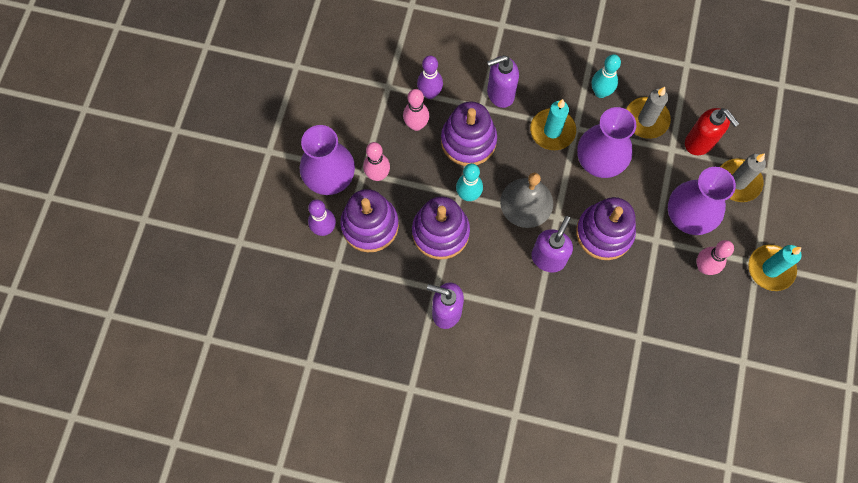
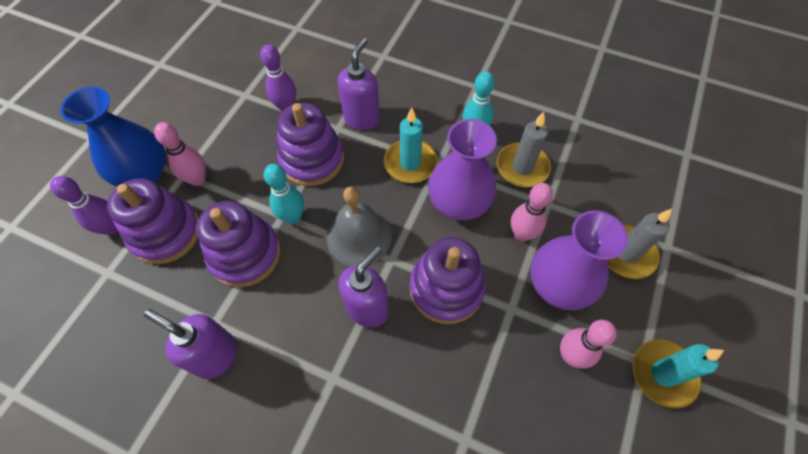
camera: 10 degrees right, 10 degrees down
purple vase [300,125,355,195] -> blue vase [60,87,166,187]
pink bowling pin [403,89,429,131] -> pink bowling pin moved to [511,183,553,242]
purple soap dispenser [487,55,519,108] -> purple soap dispenser turned 120 degrees clockwise [338,38,380,130]
red soap dispenser [685,108,740,155] -> none

